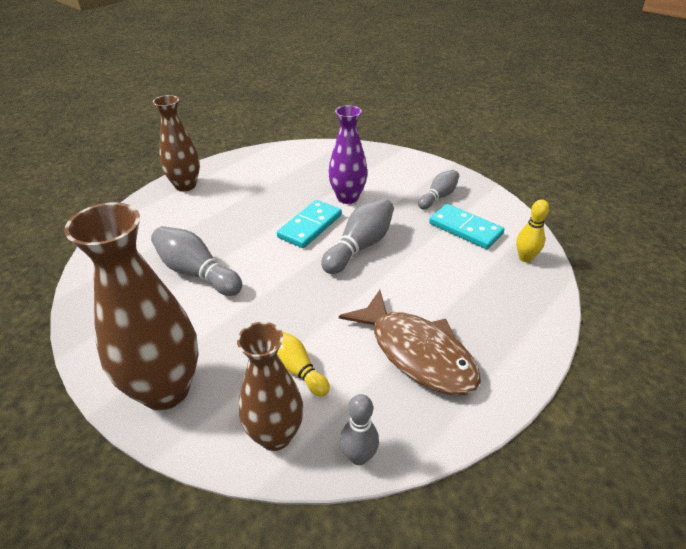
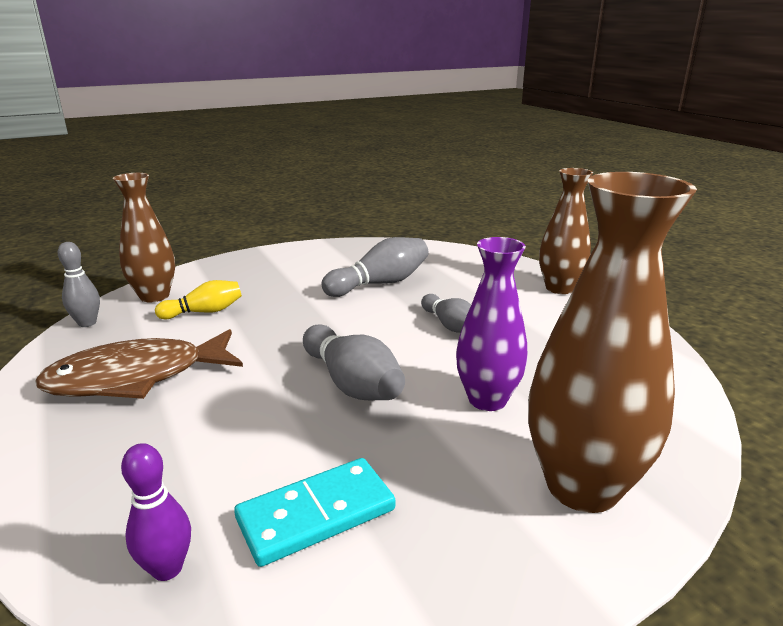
camera: 110 degrees right, 15 degrees down
brown vase [64,202,199,410] -> brown vase moved to [528,172,697,513]
turquoise domino [277,200,342,248] -> none
grey bowling pin [418,170,459,209] -> grey bowling pin moved to [421,294,471,333]
yellow bowling pin [516,199,549,262] -> purple bowling pin [121,443,191,581]

